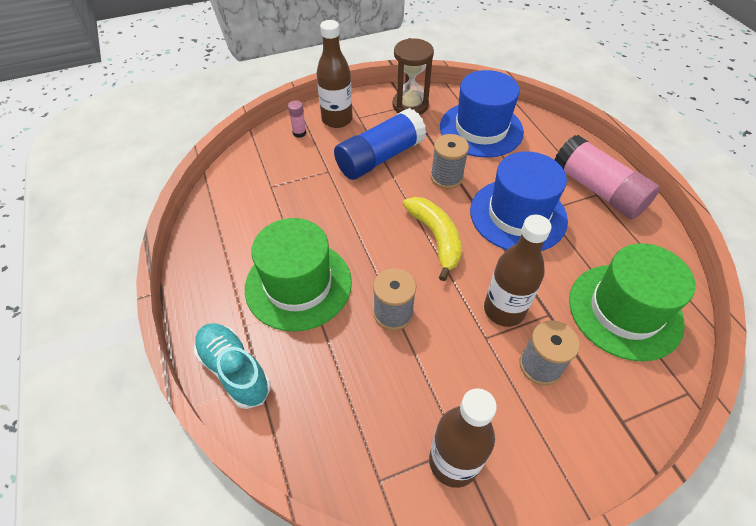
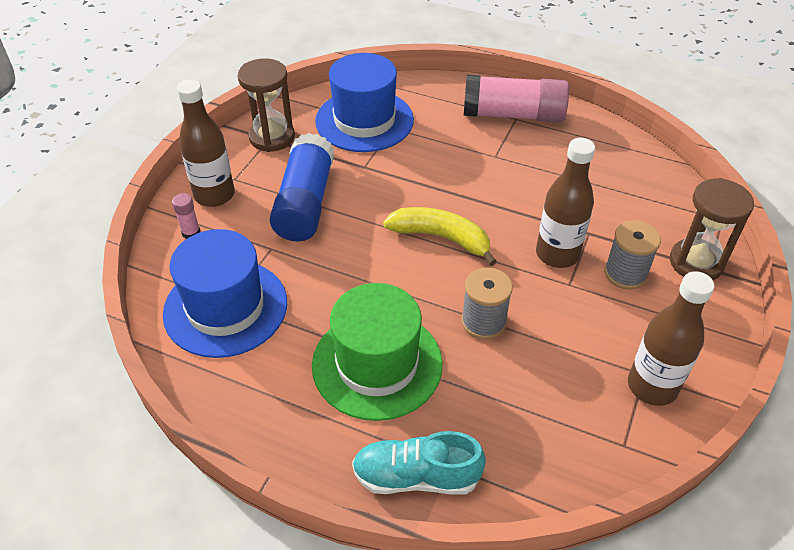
camera: 45 degrees left, 5 degrees down
grey spool [431,134,469,189] -> none
blue hat [470,151,568,251] -> blue hat moved to [163,229,287,358]
green hat [569,243,696,361] -> none
none -> brown hourglass [670,178,754,280]

